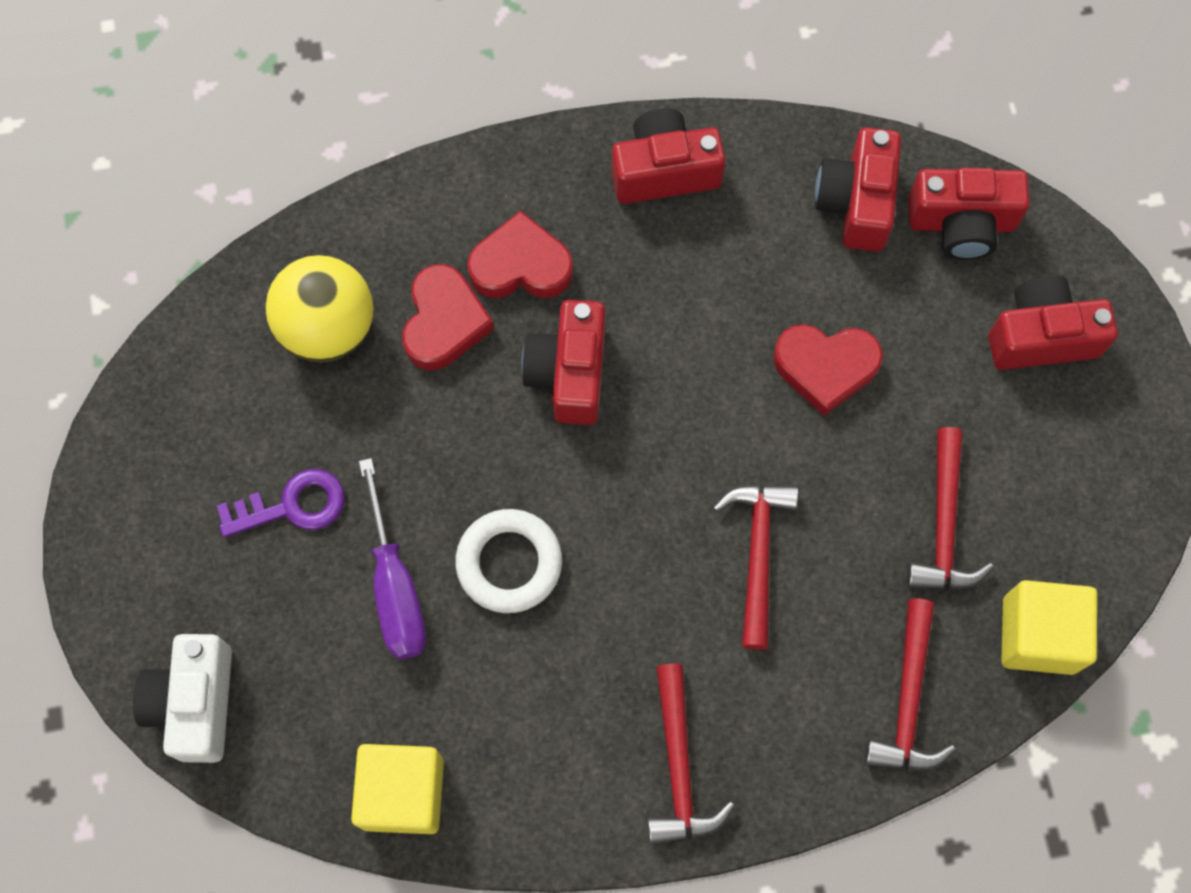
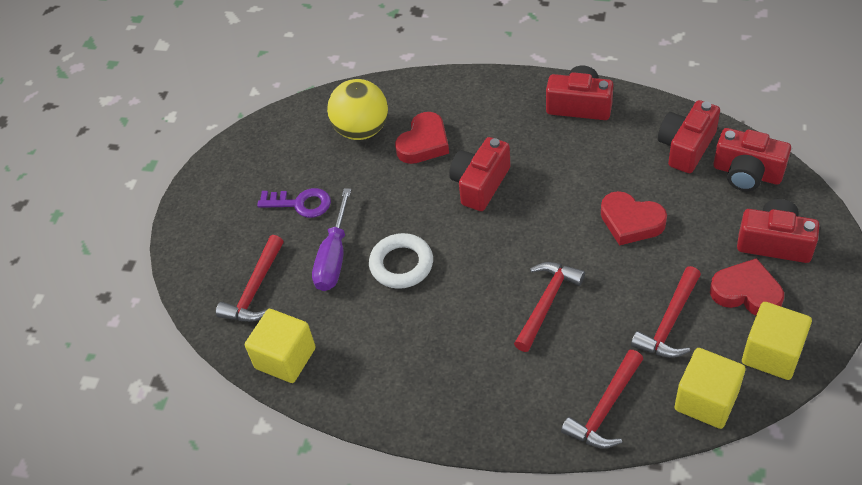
camera: 30 degrees right, 20 degrees down
white camera [133,634,232,763] -> none
red heart [467,211,573,298] -> red heart moved to [710,258,784,315]
red hammer [647,664,735,845] -> red hammer moved to [216,235,284,322]
none -> yellow cube [742,302,812,380]

